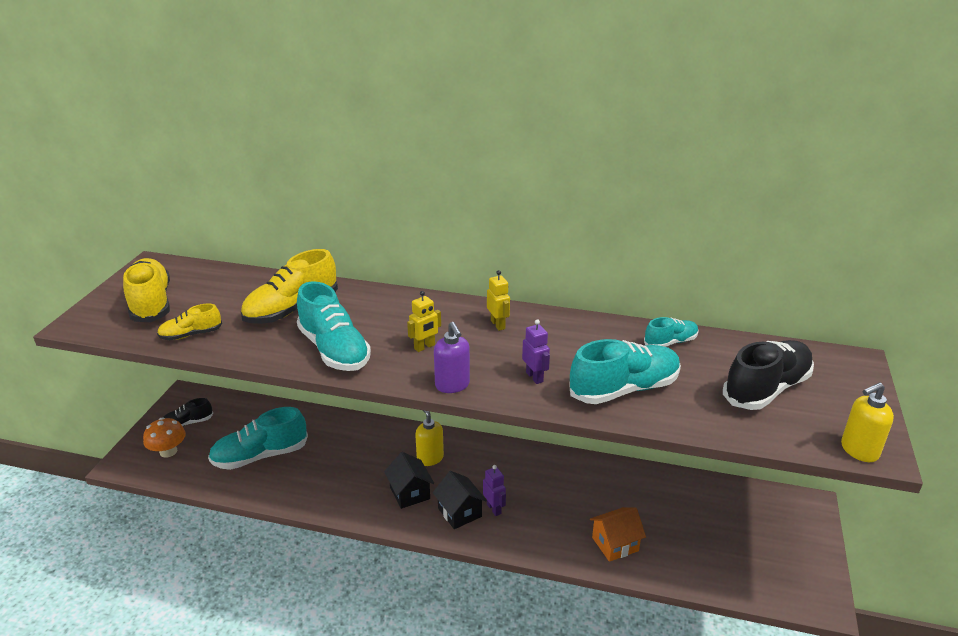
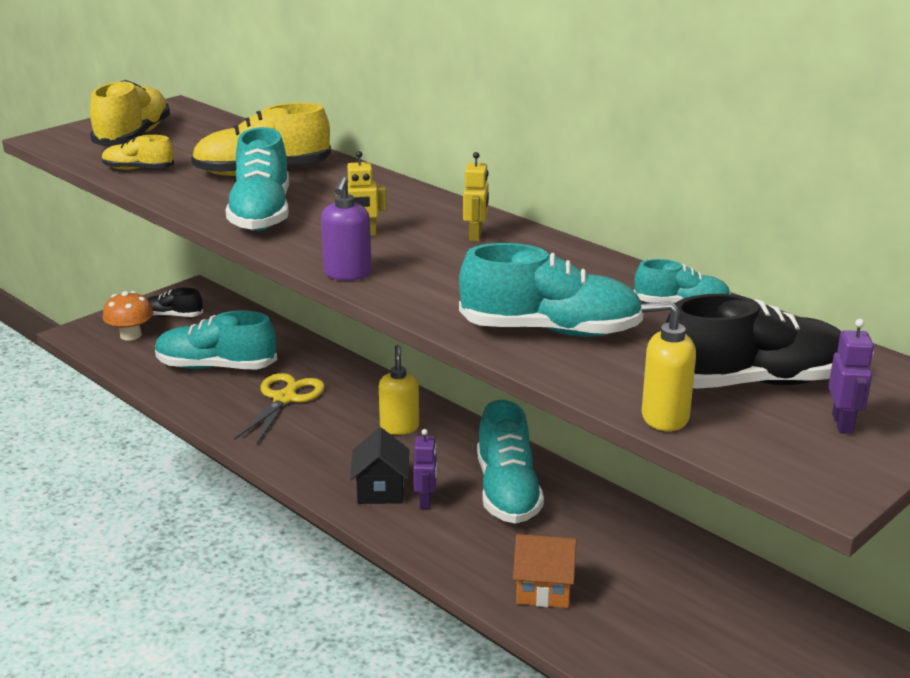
camera: 30 degrees right, 5 degrees down
black house [384,452,434,509] -> none
purple robot [522,319,550,384] -> purple robot moved to [829,319,874,434]
yellow soap dispenser [841,382,894,462] -> yellow soap dispenser moved to [641,301,696,431]
none -> yellow scissors [234,373,325,445]
none -> turquoise shoe [477,400,544,524]

